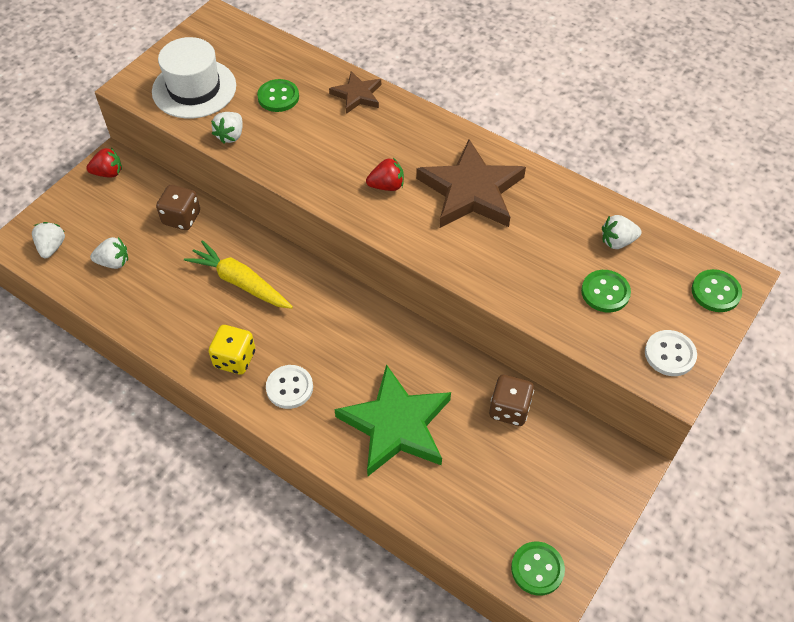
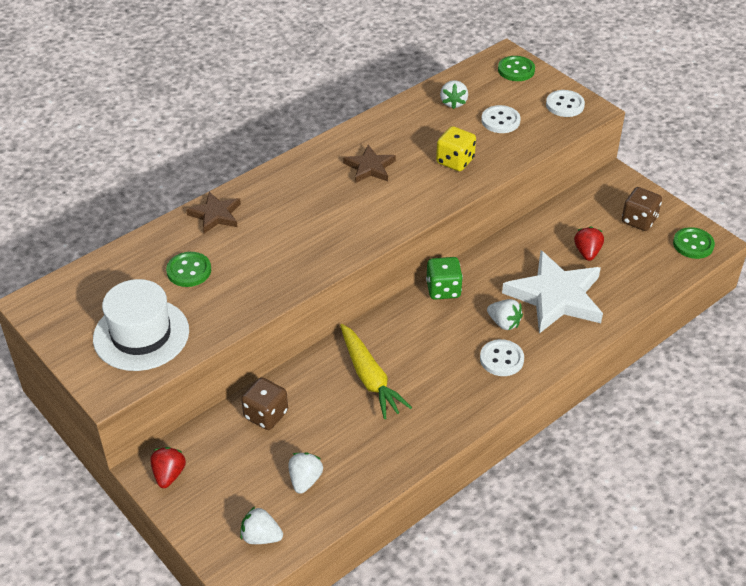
camera: 75 degrees left, 10 degrees down
yellow carrot [184,240,293,309] -> yellow carrot turned 75 degrees counterclockwise [340,324,412,419]
yellow dice [208,325,255,375] -> yellow dice moved to [436,126,476,171]
white strawberry [211,112,243,144] -> white strawberry moved to [487,299,523,330]
green star [335,364,451,476] -> white star [502,250,603,334]
red strawberry [366,158,404,191] -> red strawberry moved to [574,226,604,261]
brown star [416,140,526,228] -> brown star [343,145,396,183], size x0.53
brown dice [489,375,534,426] -> brown dice moved to [622,187,662,231]
green button [581,270,631,312] -> white button [481,105,521,133]
none -> green dice [426,257,463,300]

